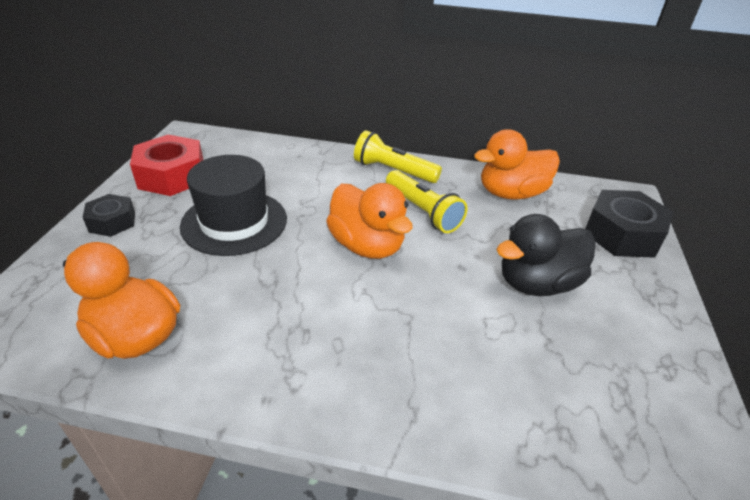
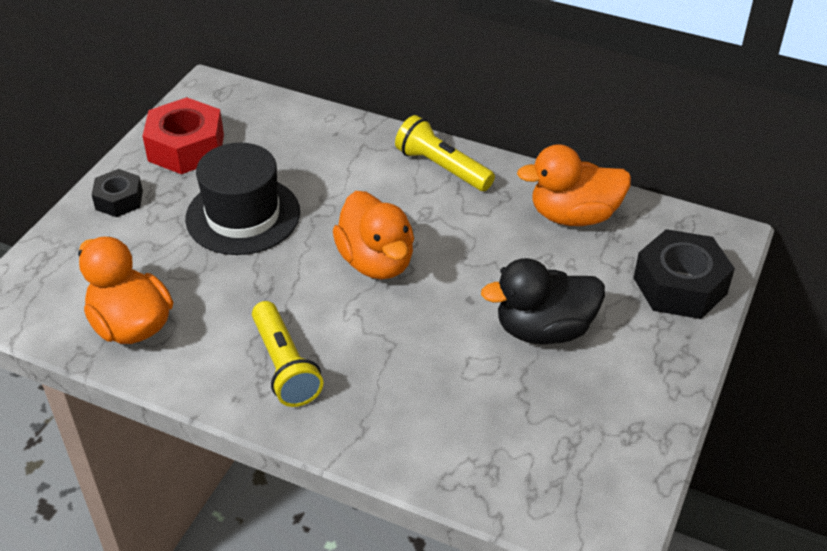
camera: 15 degrees right, 5 degrees up
yellow flashlight [386,170,467,233] -> yellow flashlight moved to [252,301,323,407]

